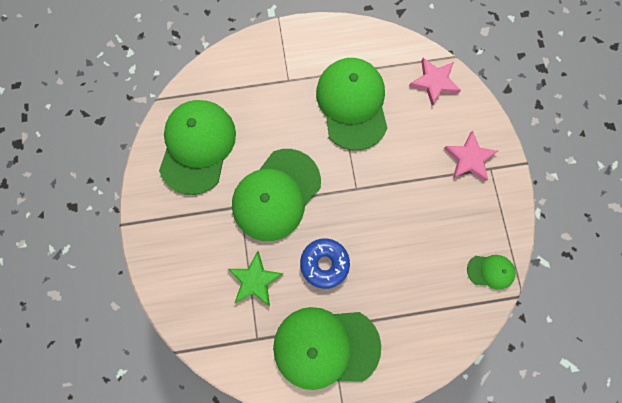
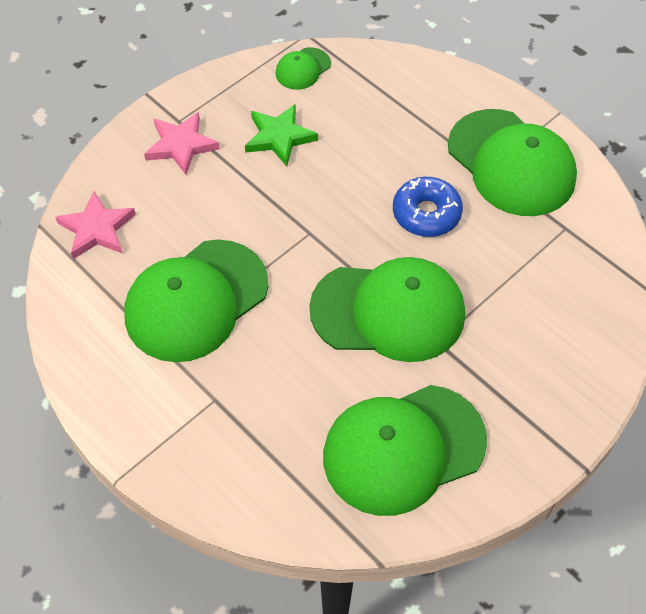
camera: 125 degrees left, 20 degrees down
green star [228,251,283,306] -> green star moved to [245,104,318,166]
green cap [467,255,516,290] -> green cap turned 105 degrees counterclockwise [275,47,331,90]

